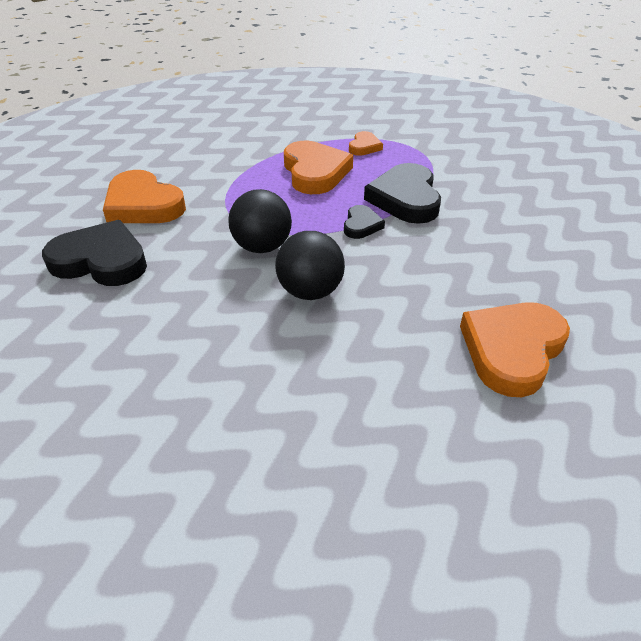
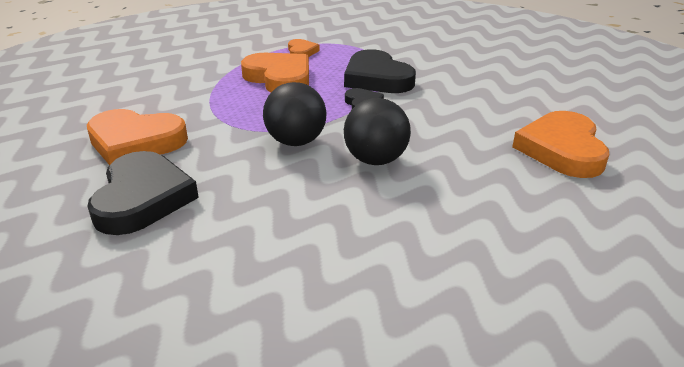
camera: 30 degrees left, 10 degrees down
black heart [42,220,147,286] -> black heart turned 105 degrees clockwise [87,151,199,235]

